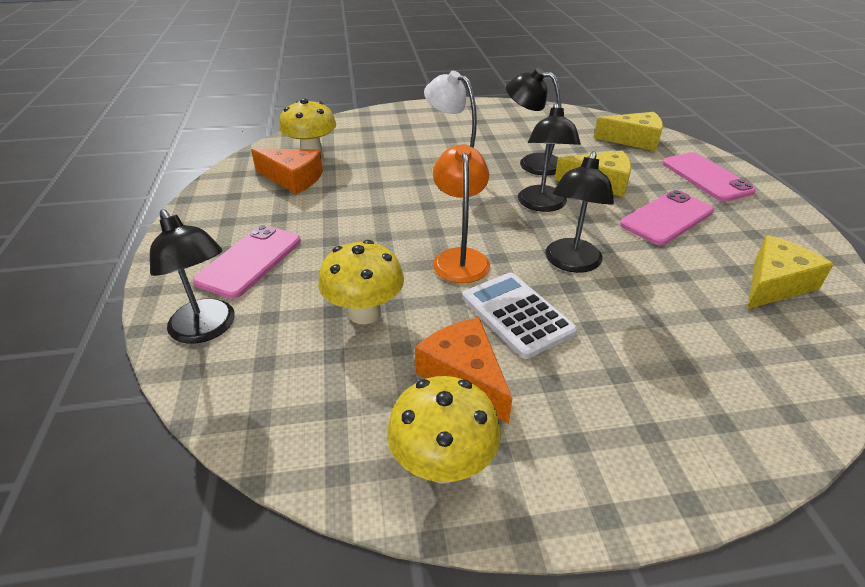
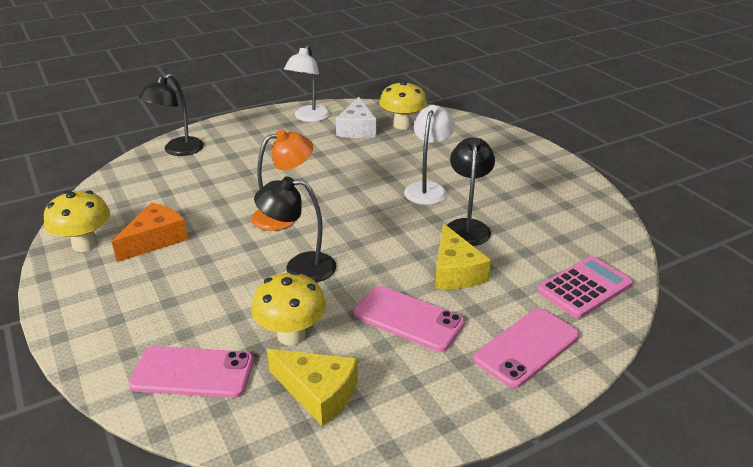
camera: 70 degrees right, 5 degrees down
pink phone [193,225,301,299] -> pink phone moved to [129,346,254,398]
orange cheese [251,149,323,194] -> white cheese [336,97,377,138]
yellow mushroom [318,240,404,324] -> yellow mushroom moved to [251,271,326,345]
white calculator [462,272,577,359] -> none
black lamp [518,103,581,212] -> none
yellow cheese [594,112,663,151] -> pink calculator [537,256,633,319]
none -> white lamp [284,45,330,122]

